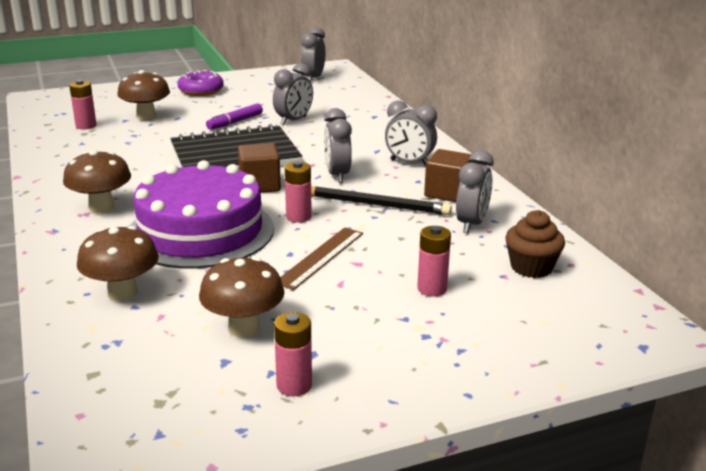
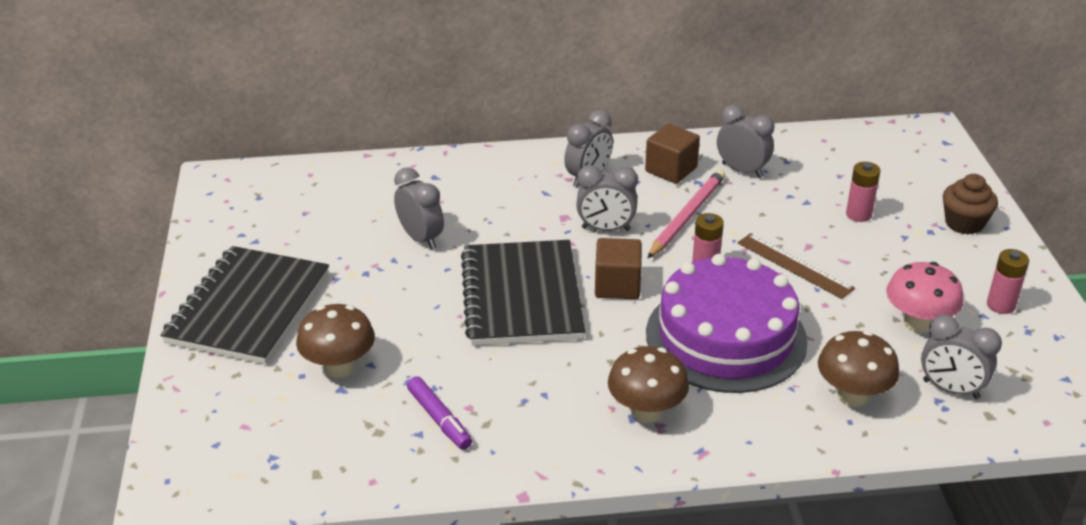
camera: 75 degrees left, 10 degrees up
pink battery [69,80,97,130] -> none
purple donut [178,70,224,96] -> black notebook [160,246,329,364]
brown mushroom [199,257,285,337] -> pink mushroom [886,262,963,333]
purple marker [206,103,263,130] -> purple marker moved to [407,376,472,450]
grey clock [301,27,325,82] -> grey clock moved to [921,315,1002,399]
black pencil [311,186,452,215] -> pink pencil [648,169,725,258]
brown cupcake [505,210,565,278] -> brown cupcake moved to [943,174,998,234]

